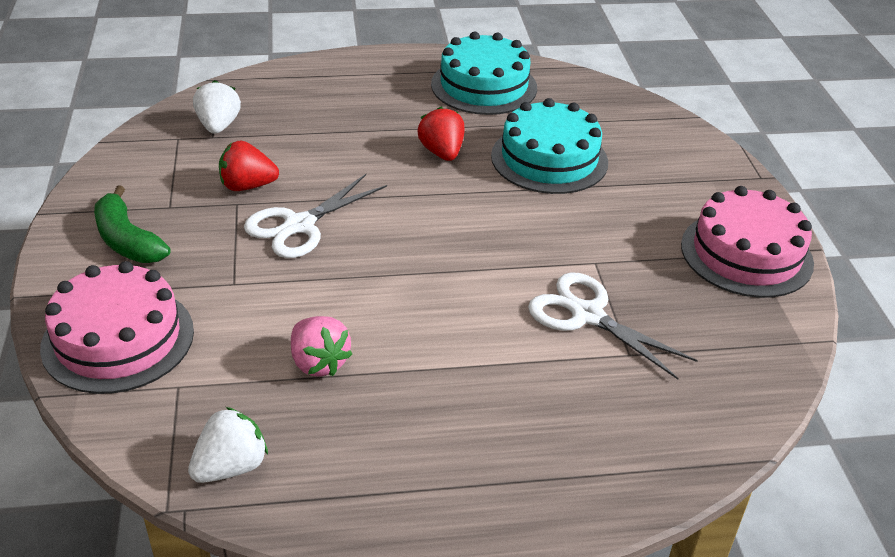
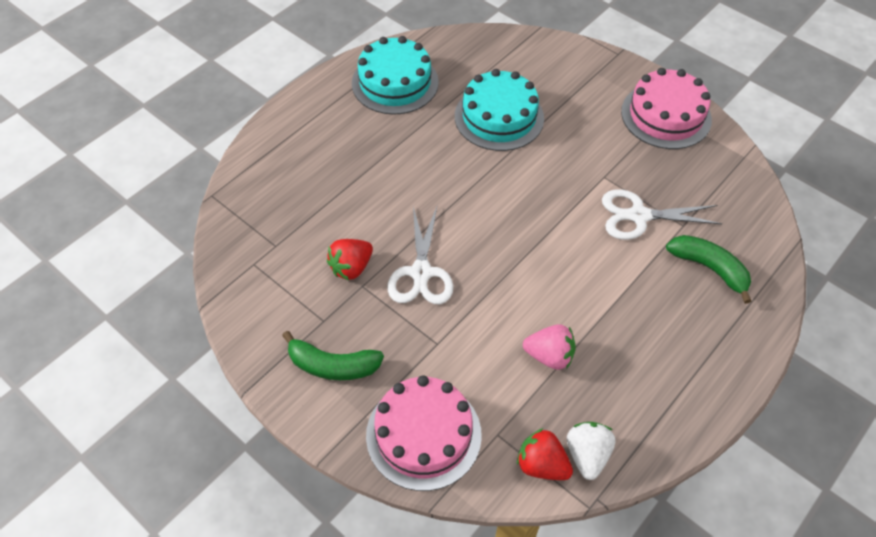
camera: 40 degrees left, 15 degrees up
white strawberry [193,80,241,134] -> none
red strawberry [418,107,465,161] -> red strawberry moved to [517,428,573,480]
none -> green banana [666,235,751,304]

